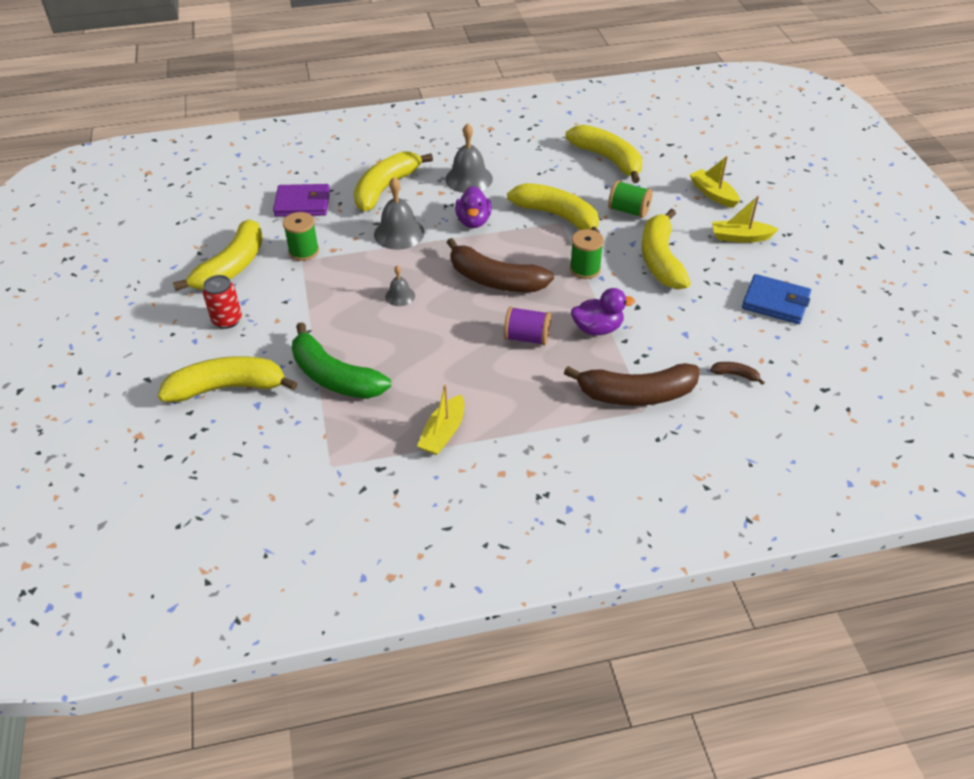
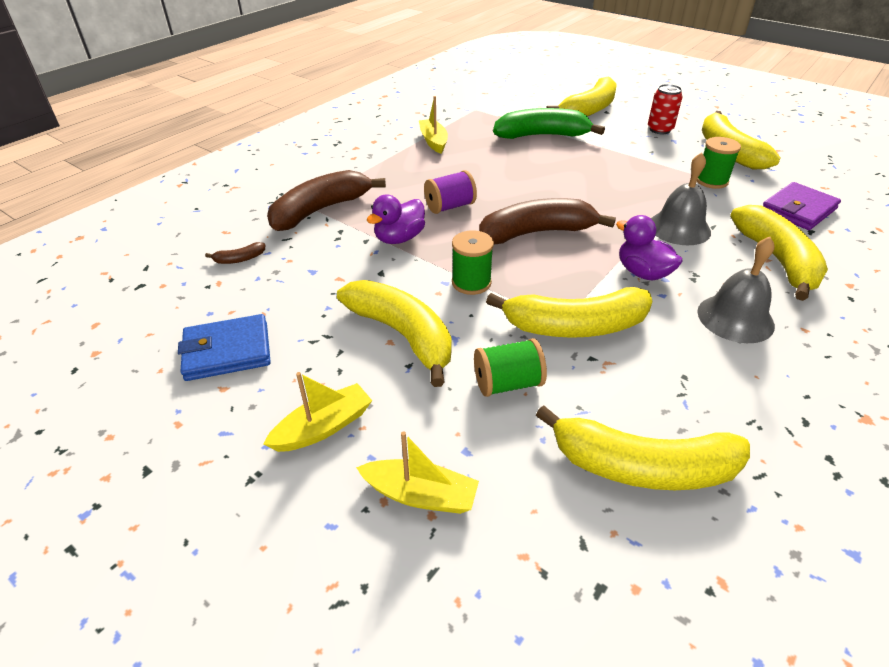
camera: 140 degrees right, 5 degrees down
grey bell [385,266,415,306] -> none

